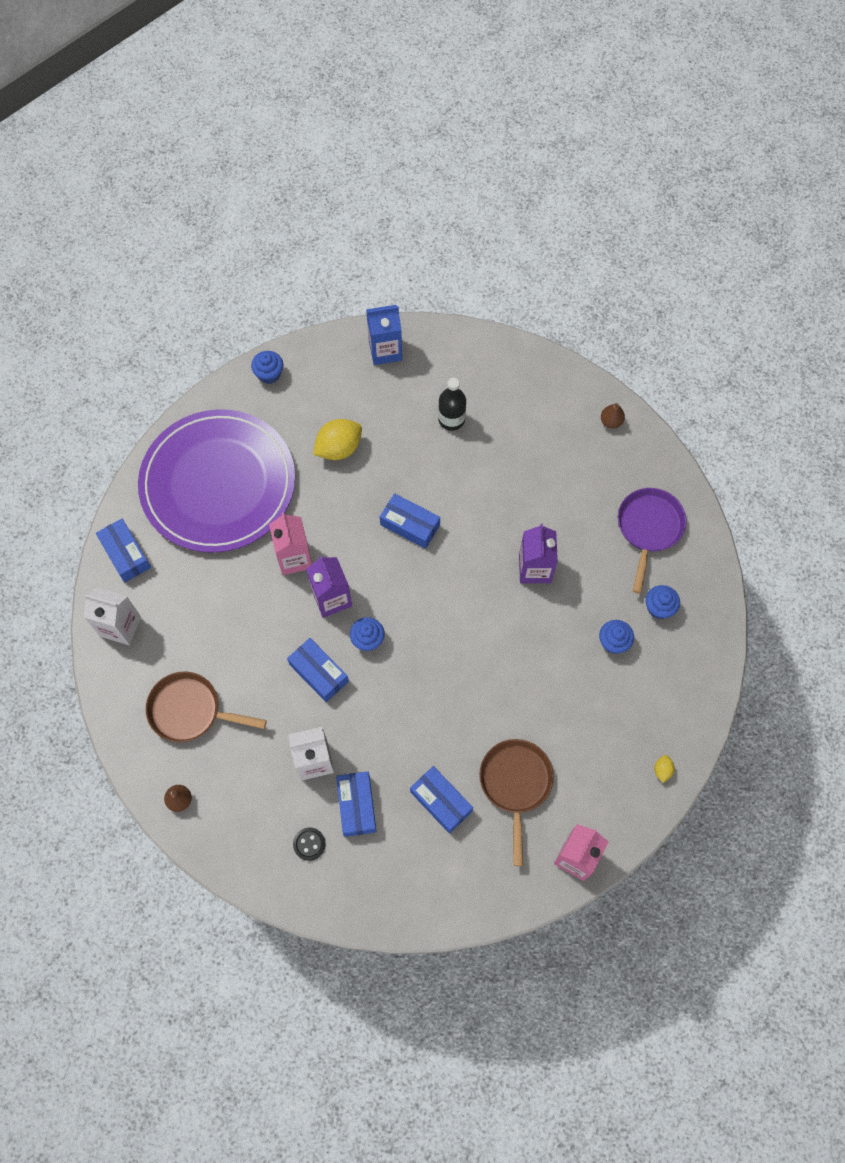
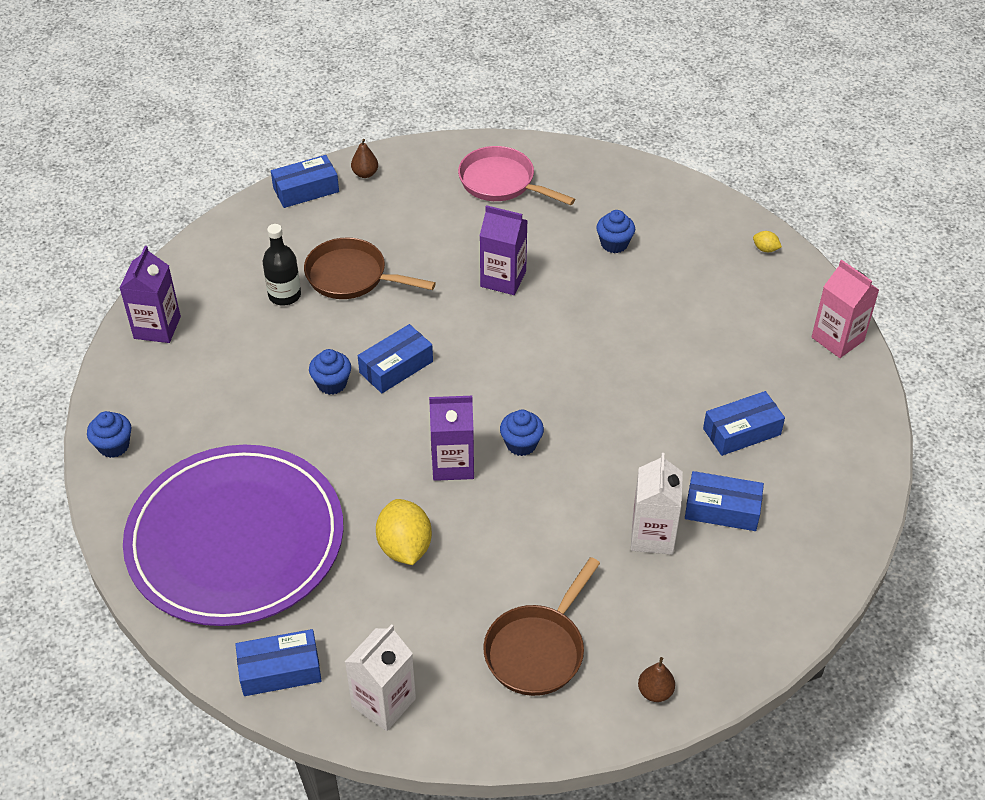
camera: 70 degrees left, 20 degrees down
pink carton [269,512,312,575] -> none
blue box [287,638,349,702] -> blue box moved to [271,155,339,208]
black button [293,828,326,861] -> none
yellow lemon [313,419,362,460] -> yellow lemon moved to [376,499,432,565]
blue carton [366,305,402,365] -> purple carton [120,246,181,343]
brown pan [479,739,554,866] -> brown pan moved to [304,237,436,299]
purple pan [618,488,687,594] -> pink pan [458,146,575,205]
blue cupcake [645,585,680,619] -> blue cupcake moved to [309,349,351,395]

